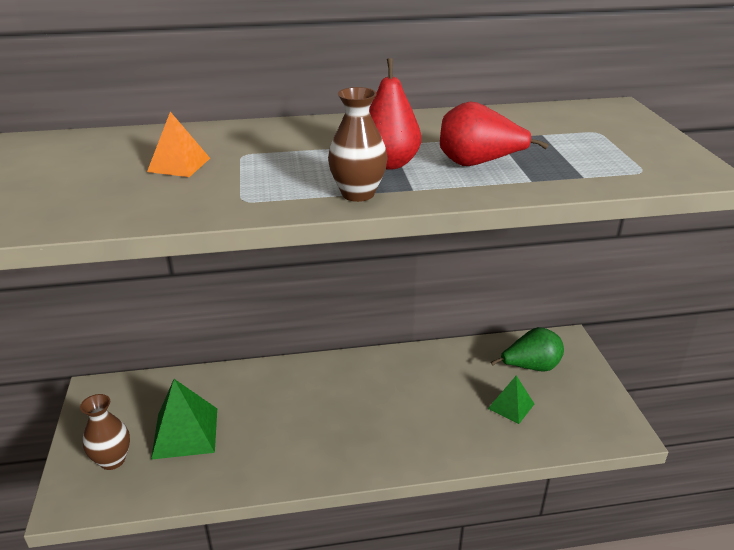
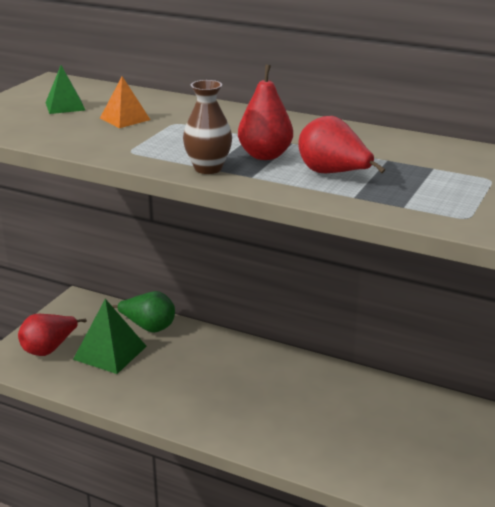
camera: 35 degrees right, 5 degrees down
brown vase [80,394,130,470] -> red pear [18,314,87,356]
green pyramid [488,375,534,424] -> green pyramid moved to [46,65,85,114]
green pear [491,327,564,372] -> green pear moved to [112,291,175,333]

